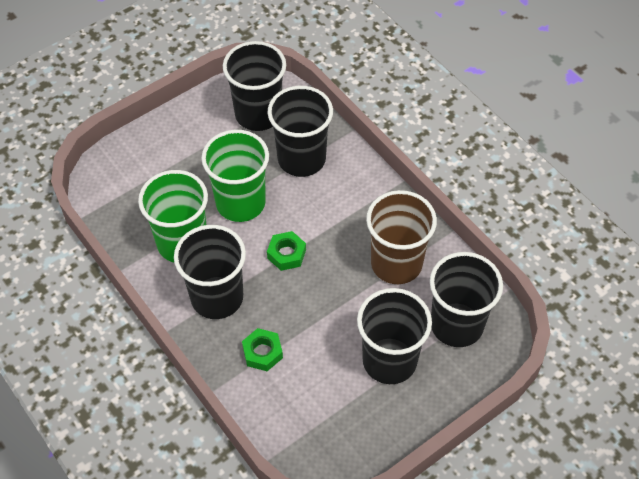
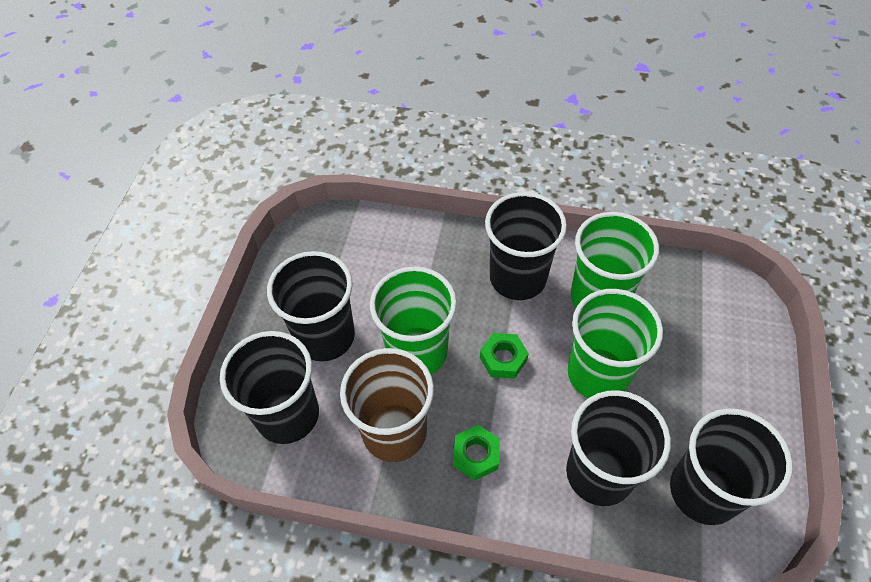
camera: 140 degrees right, 0 degrees up
green nut [242,328,283,371] -> green nut moved to [453,425,500,480]
none -> green cup [370,267,457,374]

